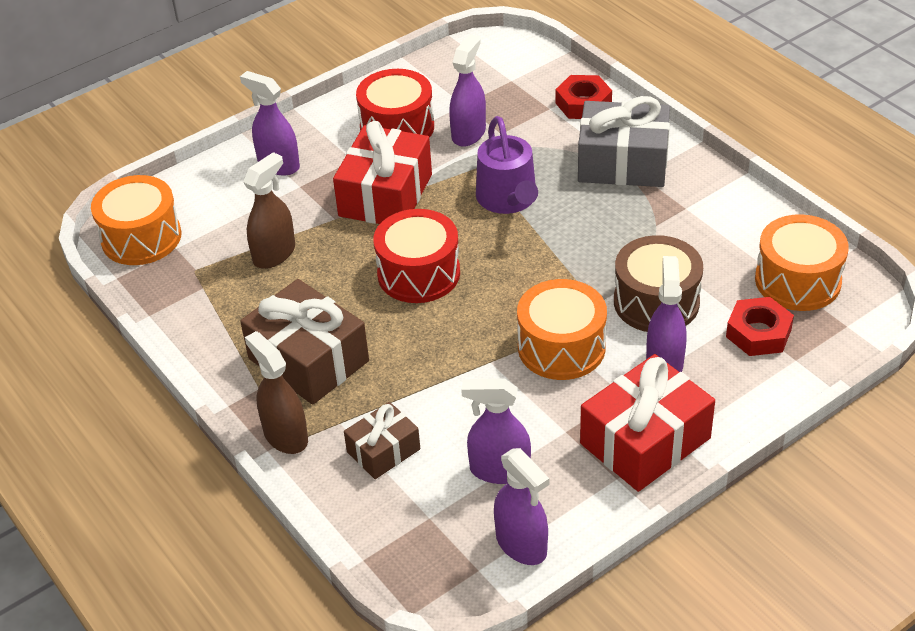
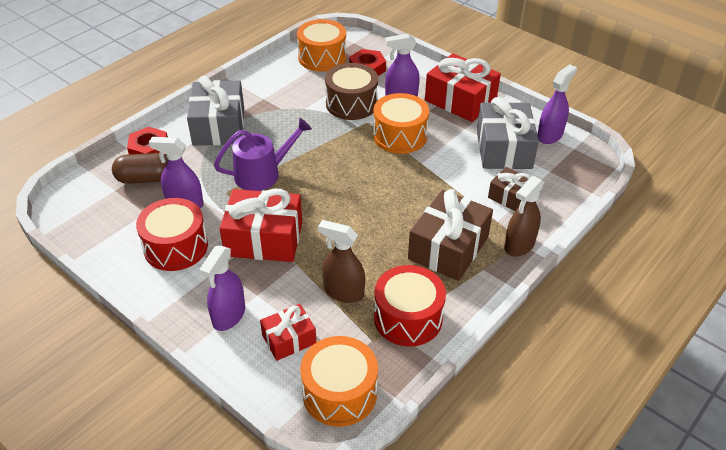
camera: 105 degrees left, 0 degrees up
red drum [373,209,460,303] -> red drum moved to [374,265,446,346]
purple spray bottle [461,378,531,484] -> grey gift [477,97,539,169]
none -> brown capsule [112,153,168,184]
none -> red gift [260,304,316,361]

